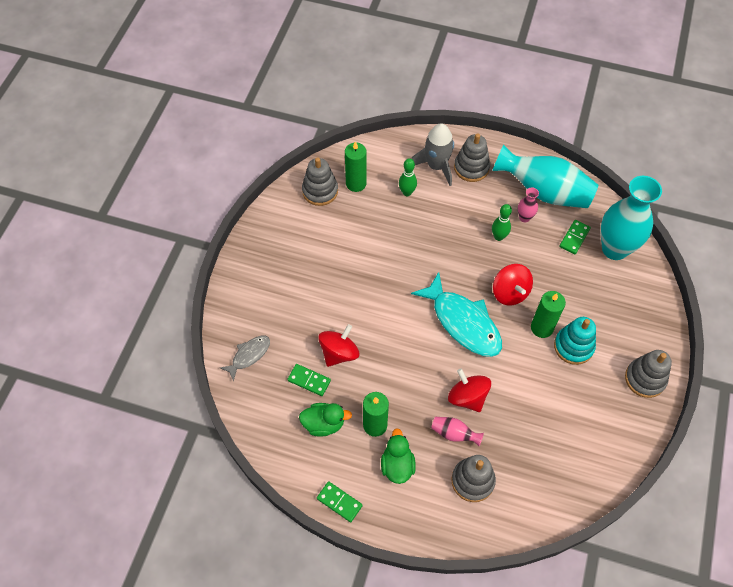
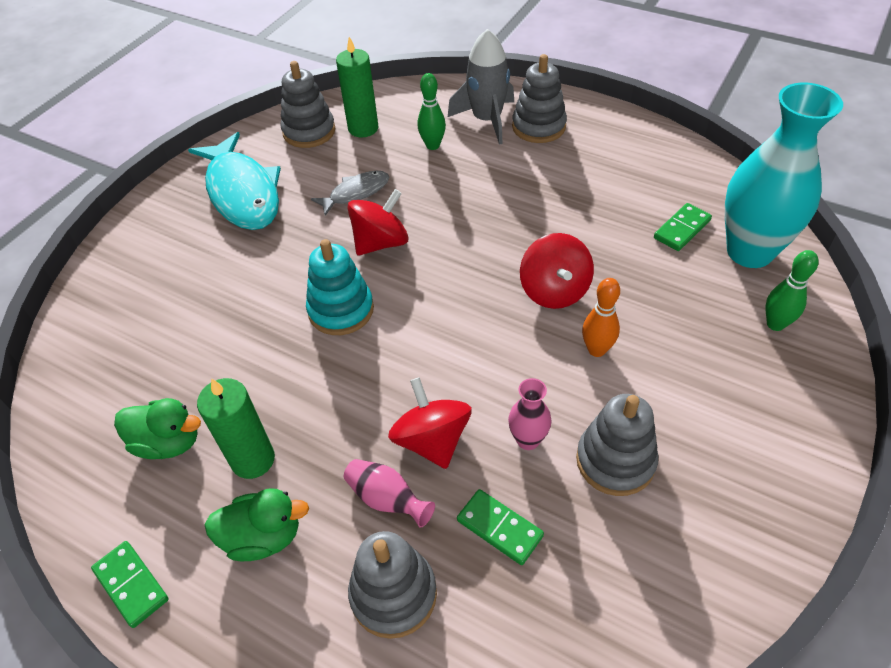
camera: 15 degrees right, 10 degrees down
grey fish [220,336,270,382] -> grey fish moved to [311,171,389,216]
green domino [287,364,331,396] -> green domino moved to [457,489,544,565]
red spinning top [318,324,359,367] -> red spinning top moved to [347,189,409,255]
green duck [381,428,416,484] -> green duck turned 75 degrees clockwise [204,489,309,561]
turquoise fish [411,272,502,357] -> turquoise fish moved to [188,132,281,230]
turquoise vase [492,144,598,208] -> none
green bowling pin [492,204,512,241] -> green bowling pin moved to [765,250,819,331]
pink vase [518,187,539,222] -> pink vase moved to [508,378,552,450]
green candle [531,291,566,338] -> orange bowling pin [582,278,620,357]
turquoise stacking toy [554,317,596,365] -> turquoise stacking toy moved to [306,239,374,335]
grey stacking toy [625,350,672,398] -> grey stacking toy moved to [576,394,658,496]

